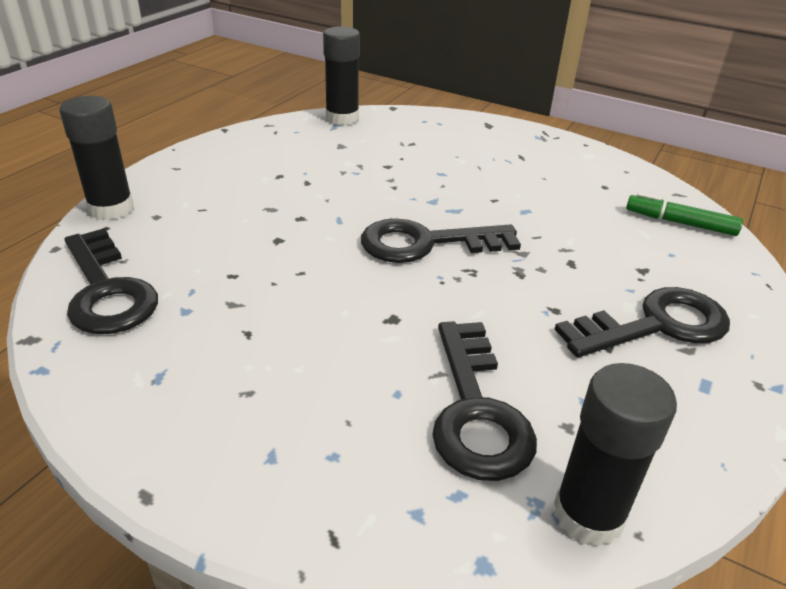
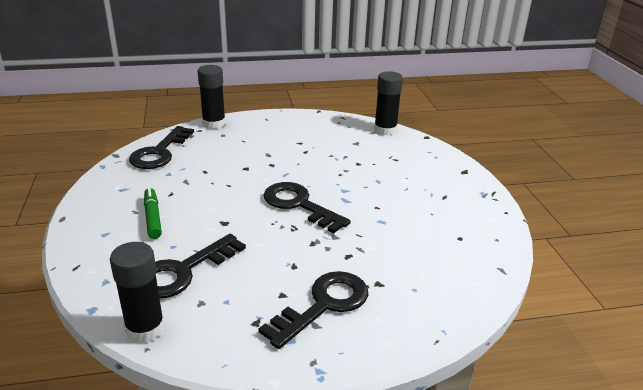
camera: 50 degrees right, 5 degrees down
black key [554,287,730,357] -> black key turned 75 degrees counterclockwise [259,271,368,349]
green marker [626,193,743,236] -> green marker moved to [144,187,162,239]

